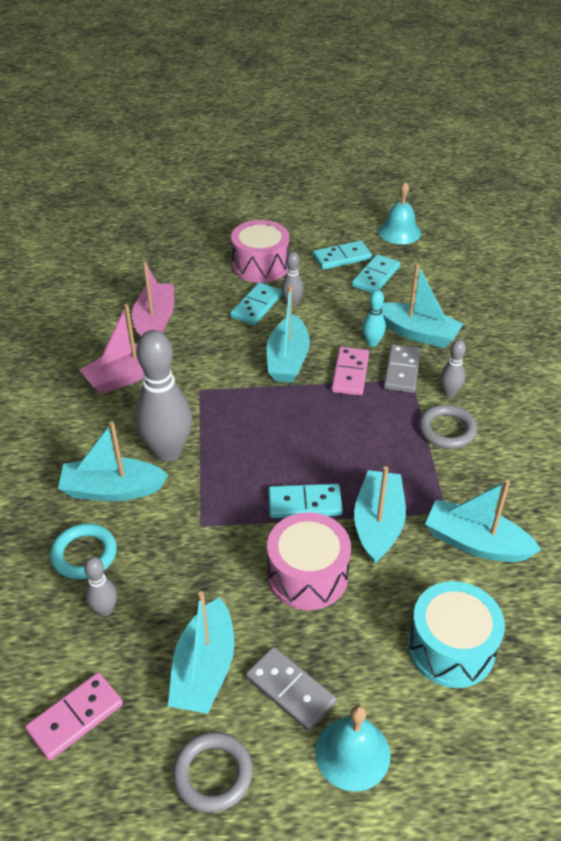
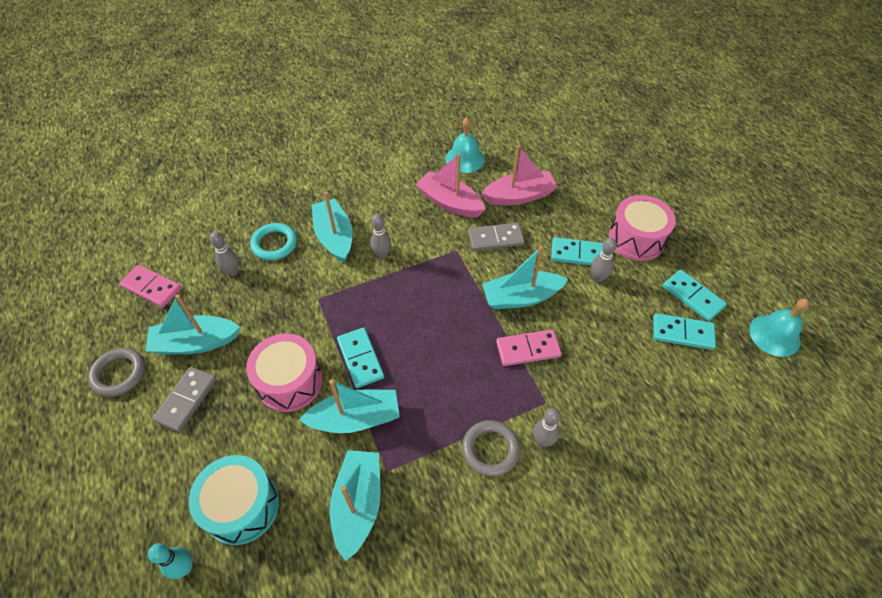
camera: 70 degrees right, 10 degrees up
grey bowling pin [135,330,192,462] -> grey bowling pin [370,214,391,259], size x0.48
turquoise bell [315,705,391,792] -> turquoise bell moved to [446,117,485,173]
turquoise bowling pin [362,290,386,347] -> turquoise bowling pin moved to [148,543,193,579]
turquoise boat [381,263,463,348] -> none
grey domino [384,344,421,393] -> grey domino moved to [468,222,525,251]

